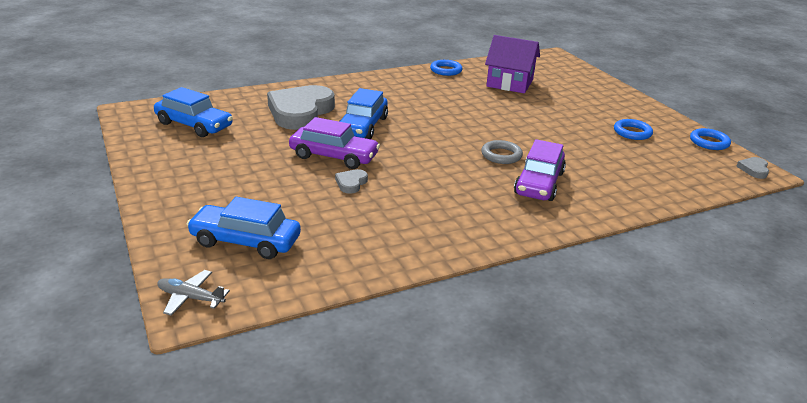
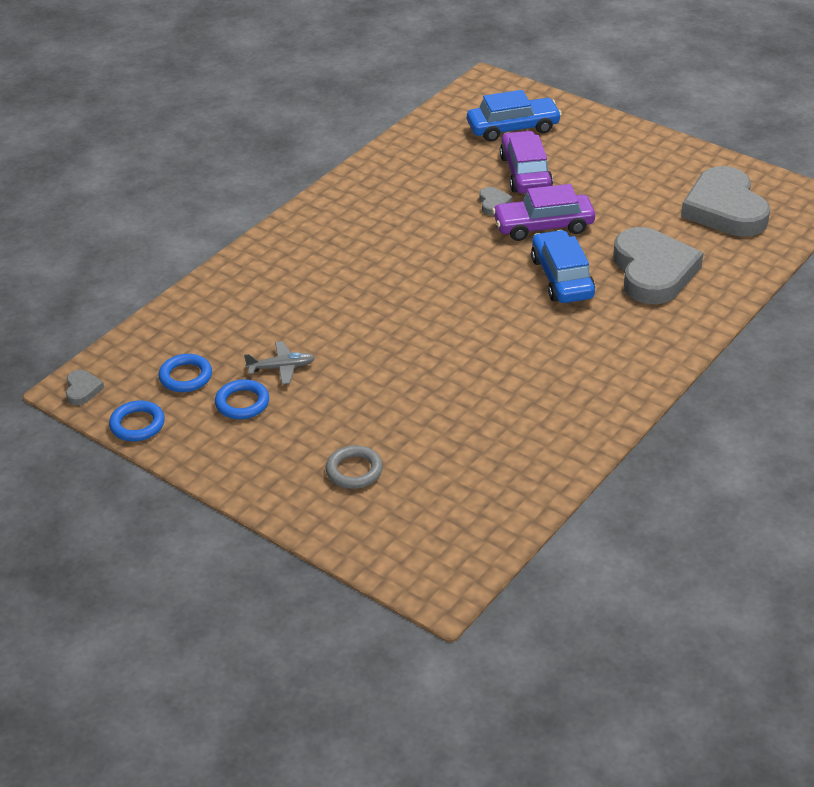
camera: 155 degrees right, 10 degrees up
blue car [154,87,233,137] -> grey heart [681,166,770,237]
grey plane [157,270,230,316] -> grey plane moved to [244,341,315,385]
blue ring [430,60,463,76] -> blue ring moved to [158,354,212,392]
grey ring [481,140,523,164] -> grey ring moved to [325,445,383,489]
purple house [485,35,540,93] -> none
purple car [514,139,566,201] -> purple car moved to [500,131,553,194]

